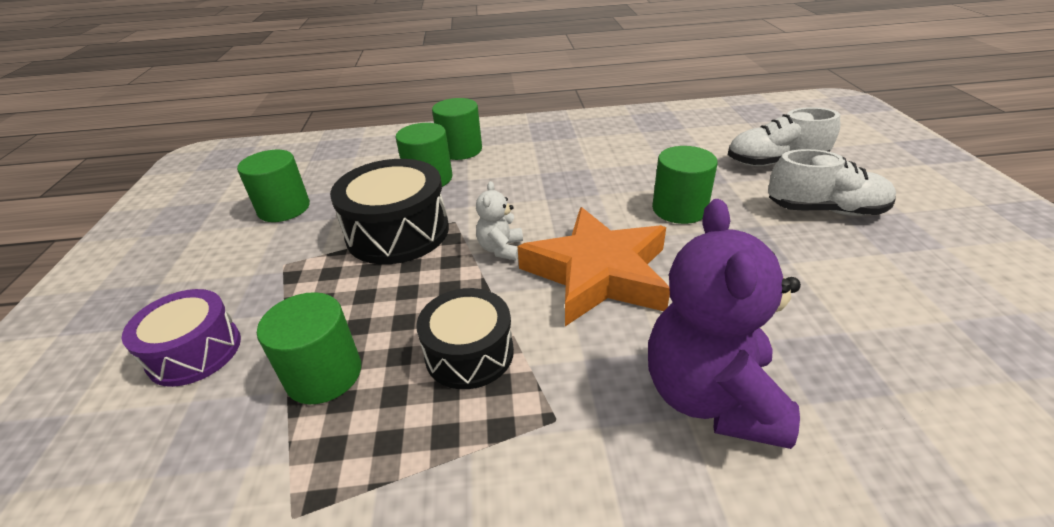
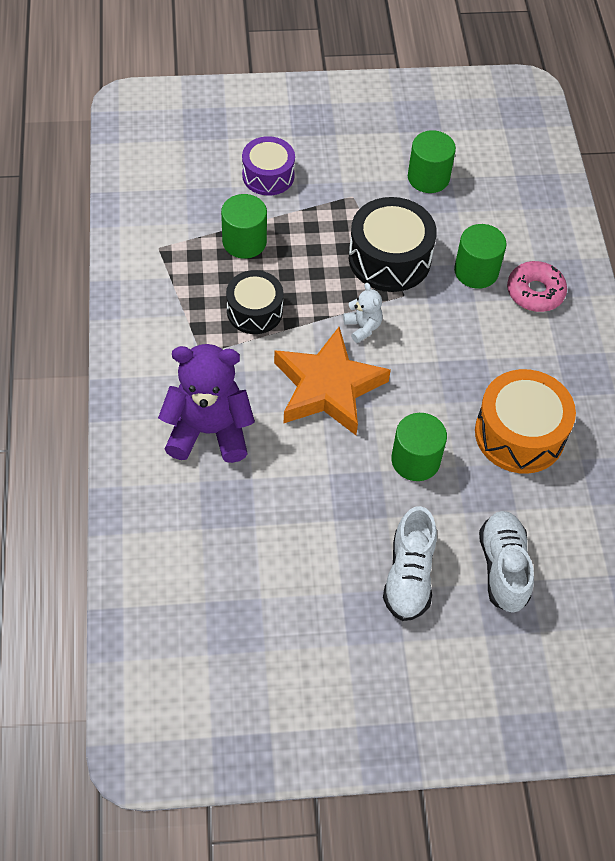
camera: 85 degrees right, 20 degrees up
green cylinder [432,98,482,160] -> pink donut [507,261,567,312]
white teddy bear [476,181,523,261] -> white teddy bear turned 60 degrees clockwise [343,283,383,343]
none -> orange drum [475,369,576,474]

